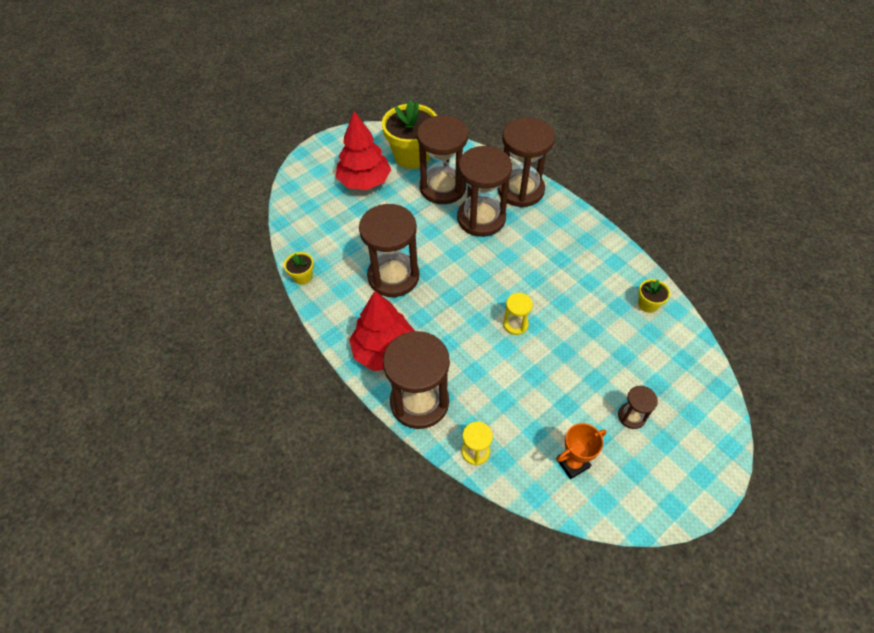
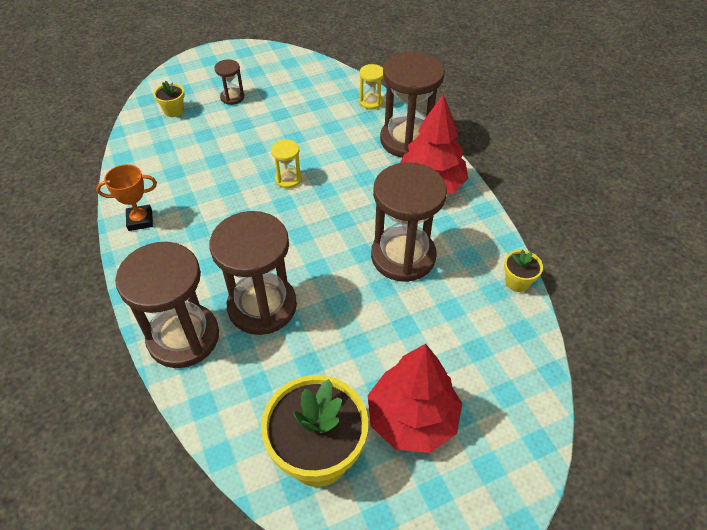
camera: 165 degrees left, 5 degrees down
brown hourglass [417,115,468,204] -> none
orange trophy [556,423,606,479] -> orange trophy moved to [96,164,157,231]
yellow flower pot [638,279,670,313] -> yellow flower pot moved to [154,81,185,117]

